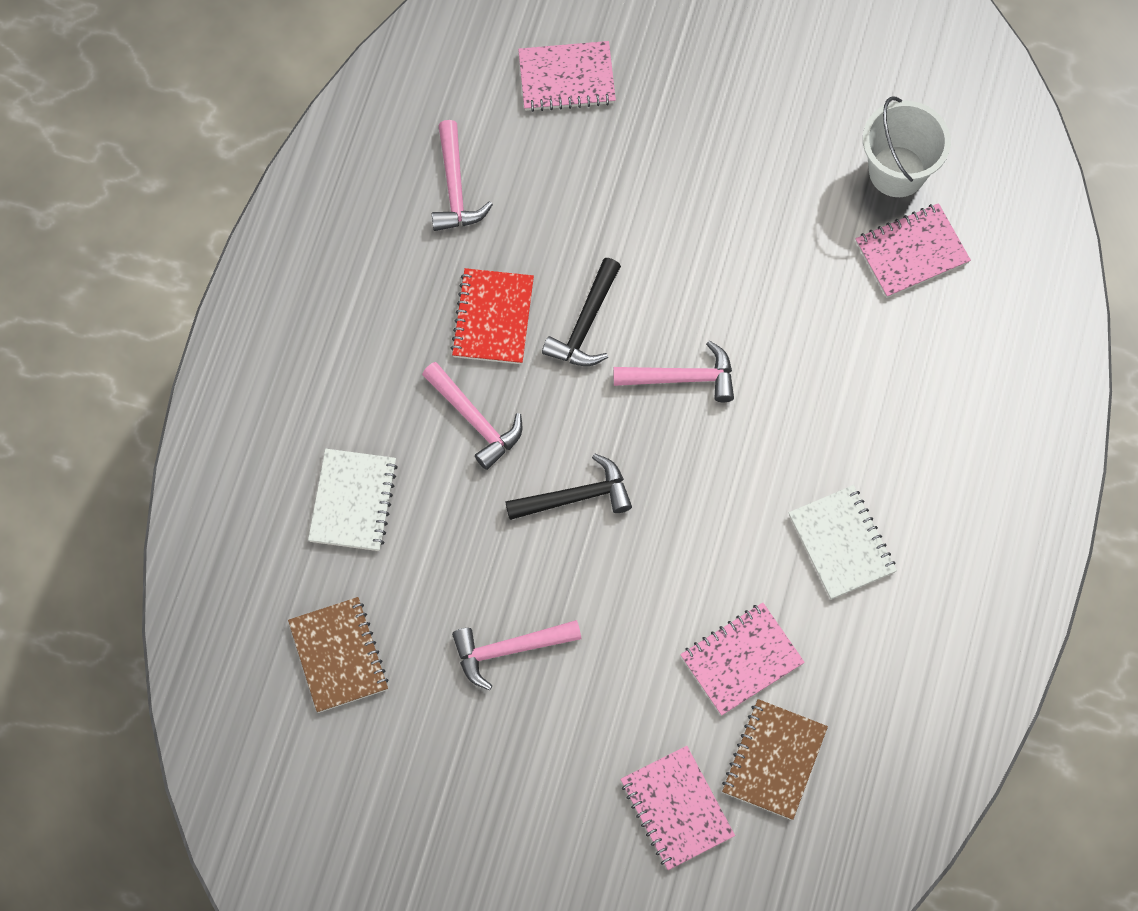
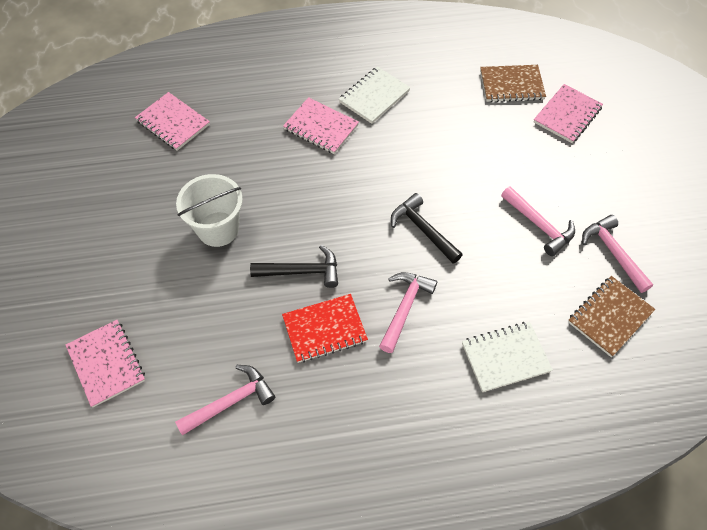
camera: 115 degrees left, 10 degrees down
pink hammer [614,341,734,402] -> pink hammer moved to [582,215,653,293]
pink notebook [680,603,805,716] -> pink notebook moved to [283,97,359,154]
white bucket [863,96,951,197] -> white bucket moved to [176,174,243,247]

